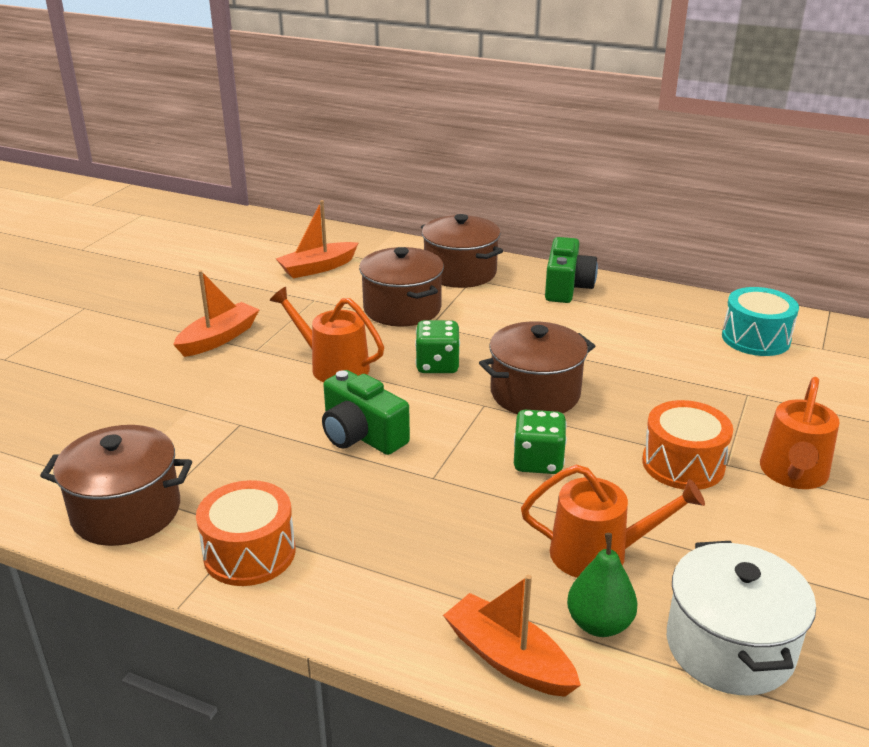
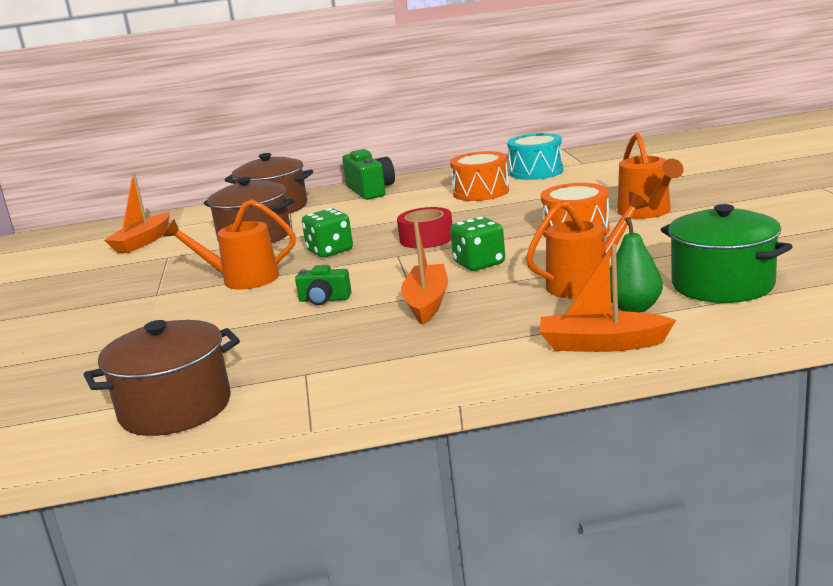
camera: 30 degrees left, 10 degrees down
orange boat [173,270,260,357] -> orange boat moved to [401,220,448,325]
orange drum [196,480,295,586] -> orange drum moved to [450,151,509,201]
green camera [322,370,410,455] -> green camera [295,265,352,305], size x0.59
brown pot [479,321,595,414] -> red tape [397,207,453,248]
white pot [667,541,816,695] -> green pot [661,204,793,303]

